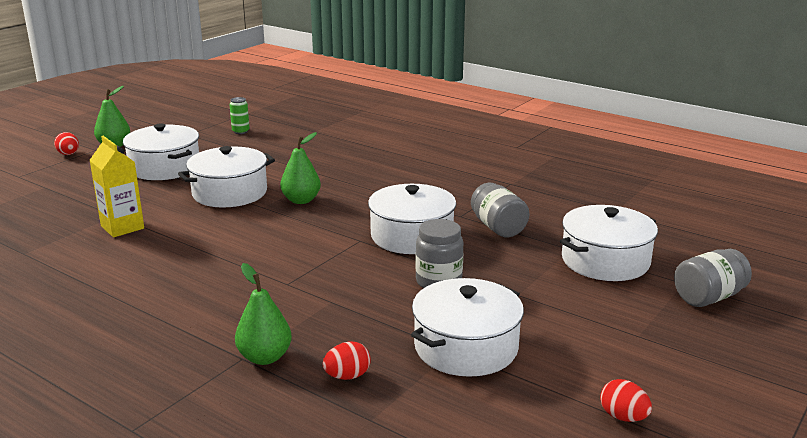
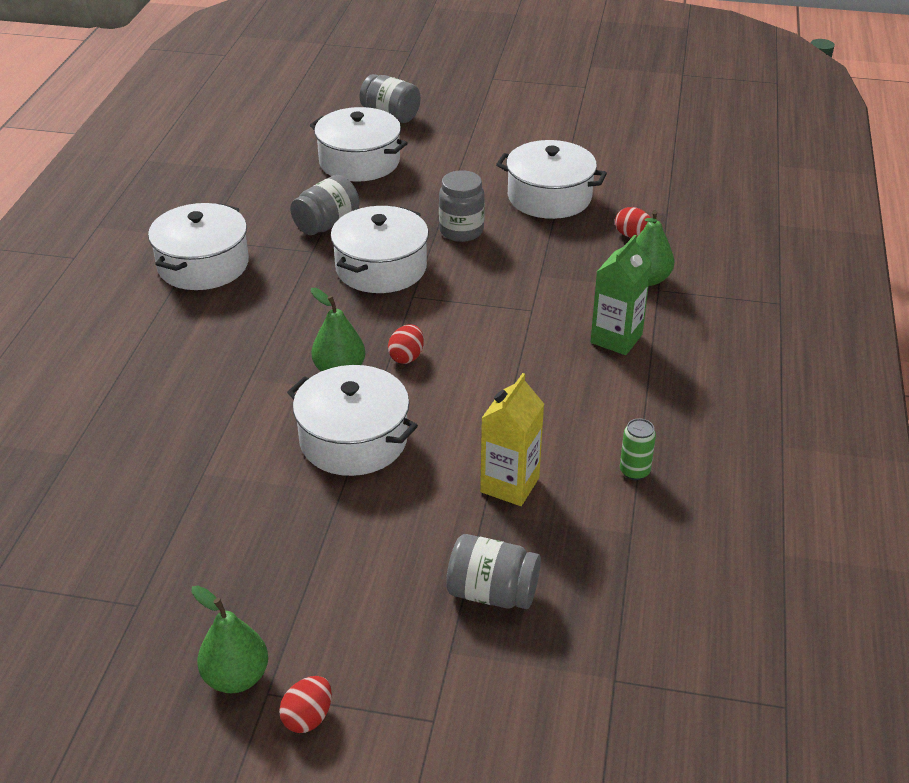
camera: 115 degrees left, 15 degrees up
white pot [123,124,199,180] -> white pot moved to [148,203,249,290]
green can [229,97,250,134] -> green can moved to [620,418,656,480]
red egg [600,379,652,422] -> red egg moved to [388,324,424,364]
none -> grey jar [446,534,541,609]
none -> green carton [590,235,652,355]

